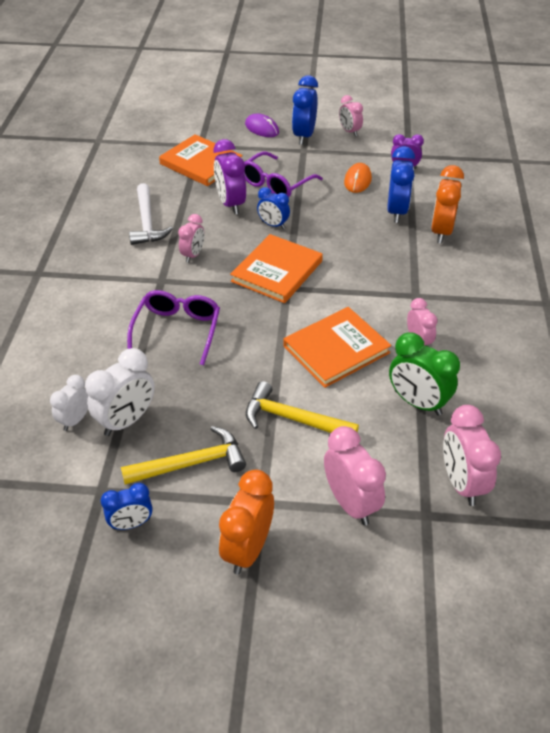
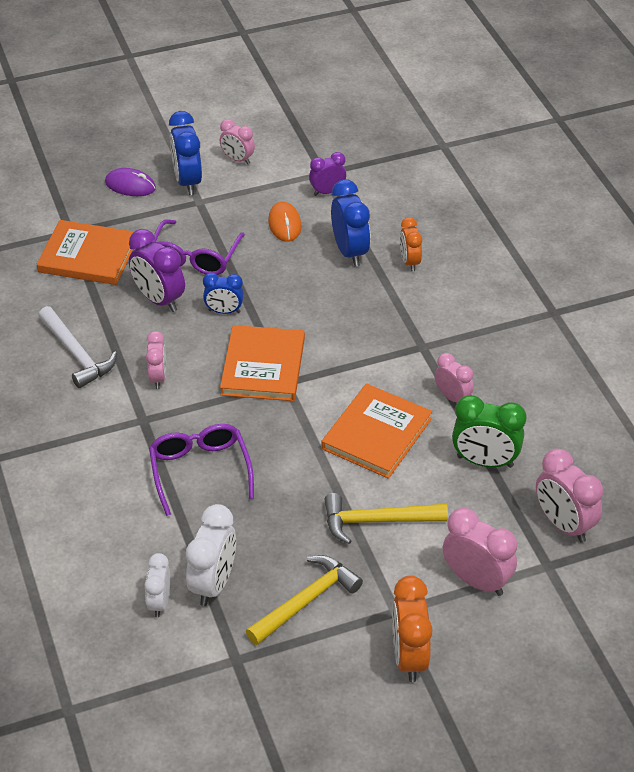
camera: 25 degrees left, 0 degrees up
blue clock [101,483,153,530] -> none
orange clock [431,165,464,244] -> orange clock [400,217,422,272], size x0.62

